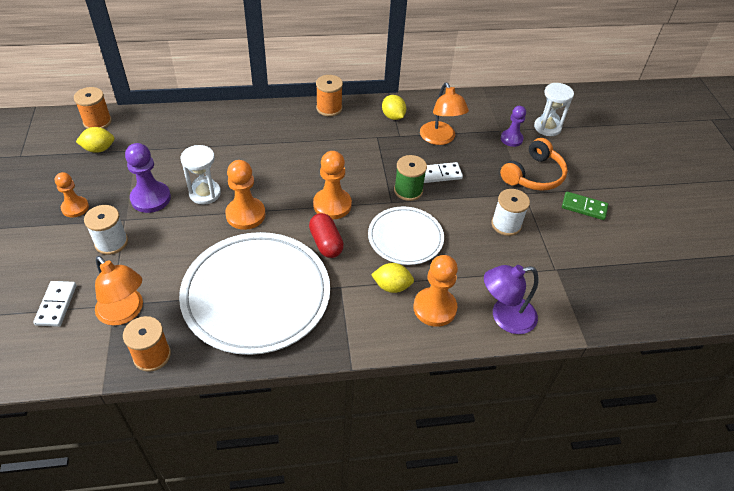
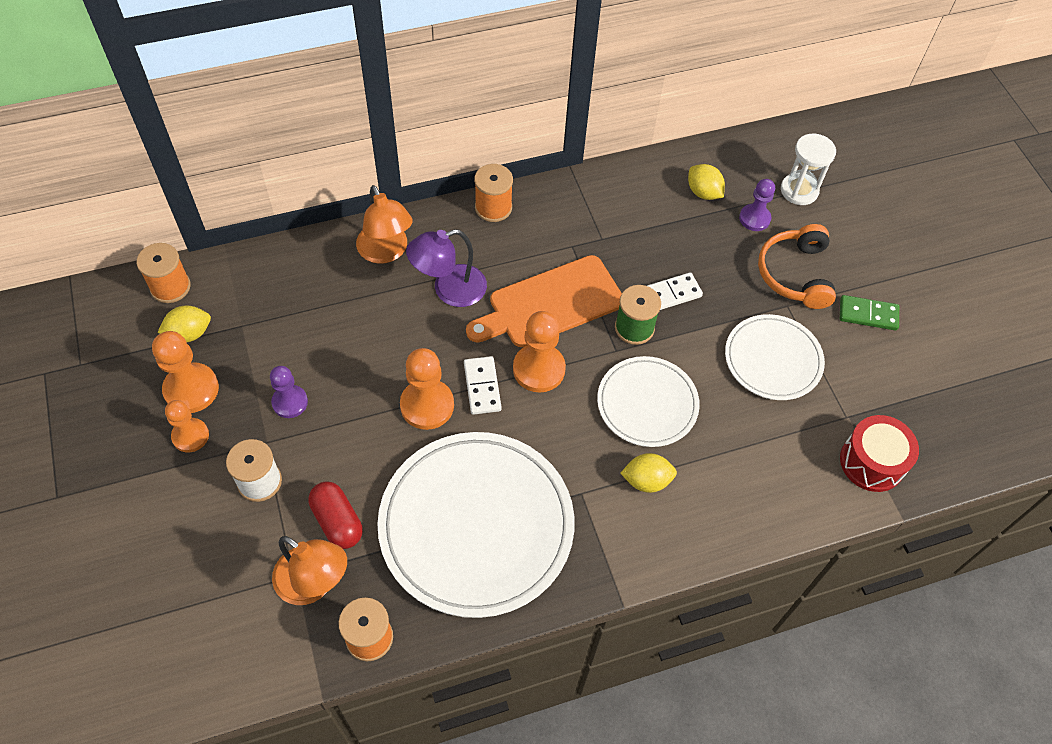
camera: 10 degrees left, 10 degrees up
white domino [33,281,76,327] -> white domino moved to [464,356,502,415]
purple pawn [125,143,171,213] -> purple pawn [270,366,308,418], size x0.65
white hourglass [181,145,221,205] -> none
red capsule [309,213,344,258] -> red capsule moved to [309,481,363,549]
yellow lemon [382,95,407,120] -> yellow lemon moved to [688,164,725,200]
orange pawn [413,255,458,327] -> orange pawn moved to [152,331,219,413]
orange lamp [420,82,469,145] -> orange lamp moved to [356,185,413,264]
purple lamp [484,265,538,334] -> purple lamp moved to [406,229,487,307]
white spool [491,189,530,236] -> white plate [725,314,825,400]
orange headphones [500,138,568,191] -> orange headphones turned 150 degrees clockwise [758,224,836,309]
none -> orange cutting board [466,255,622,347]
none -> red drum [840,415,919,492]

